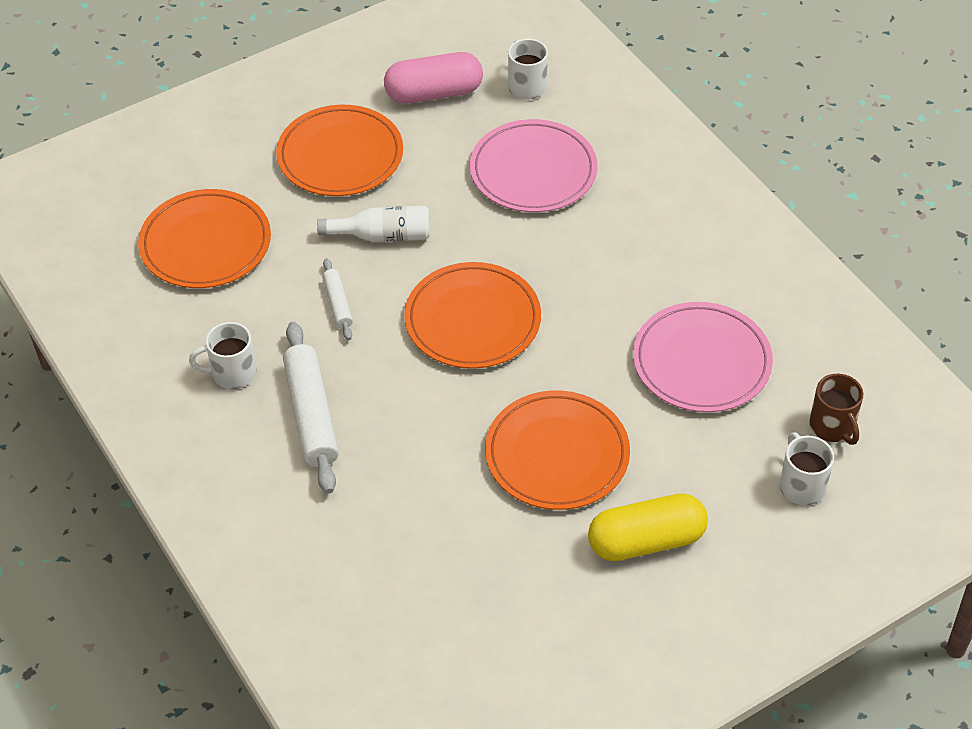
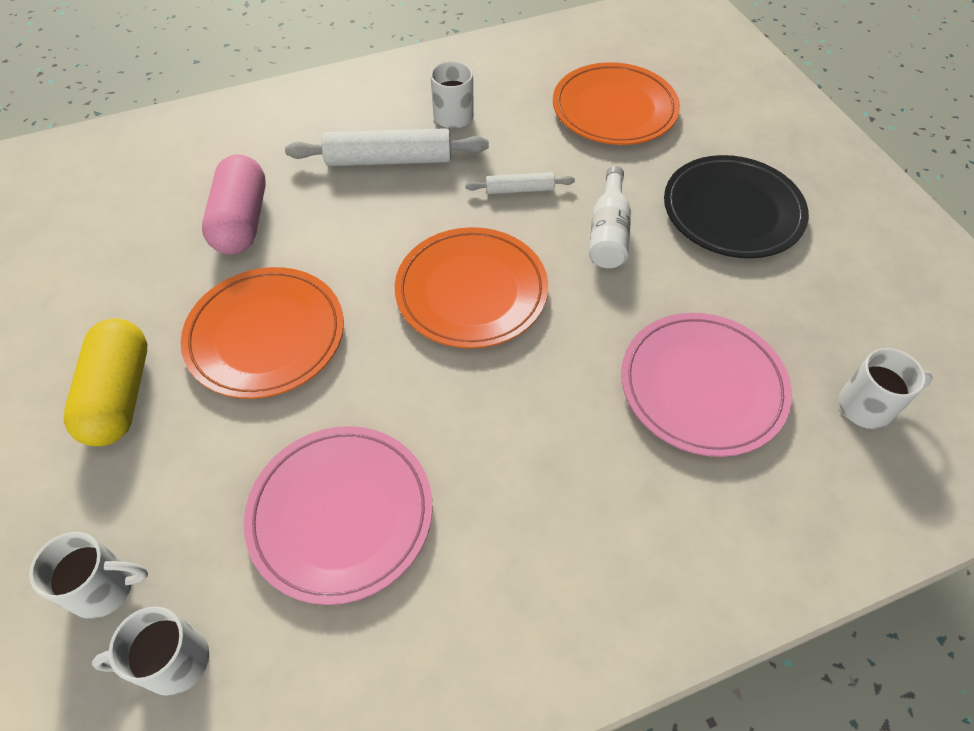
camera: 100 degrees right, 5 degrees up
orange plate [276,105,403,196] -> black plate [664,155,809,258]
pink capsule [384,52,483,103] -> pink capsule moved to [202,155,266,255]
brown mug [809,374,863,445] -> white mug [92,607,209,696]

